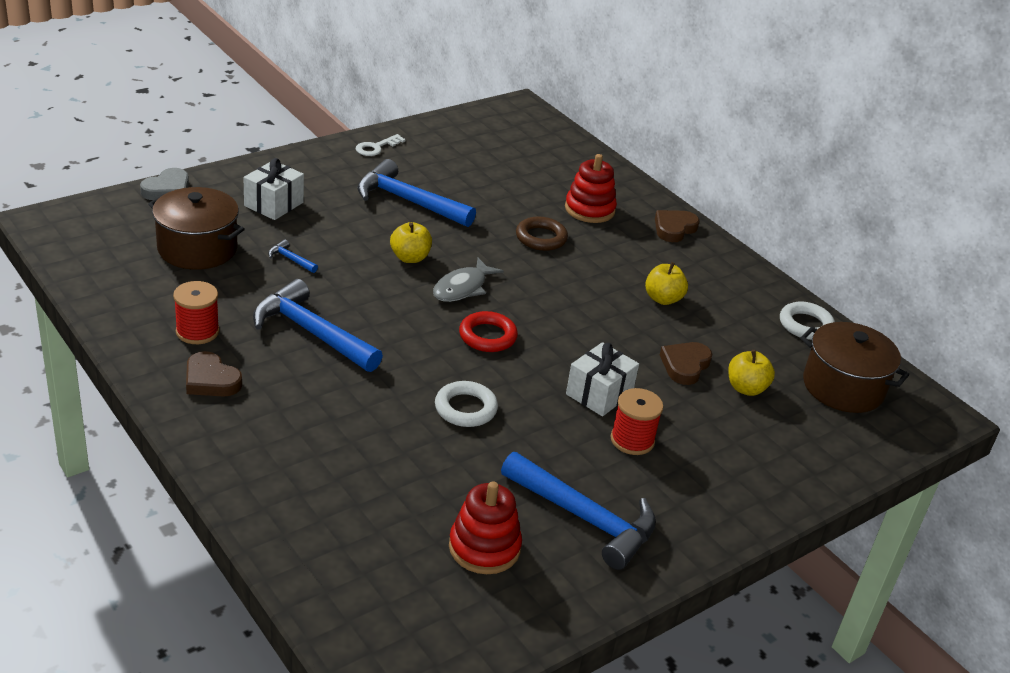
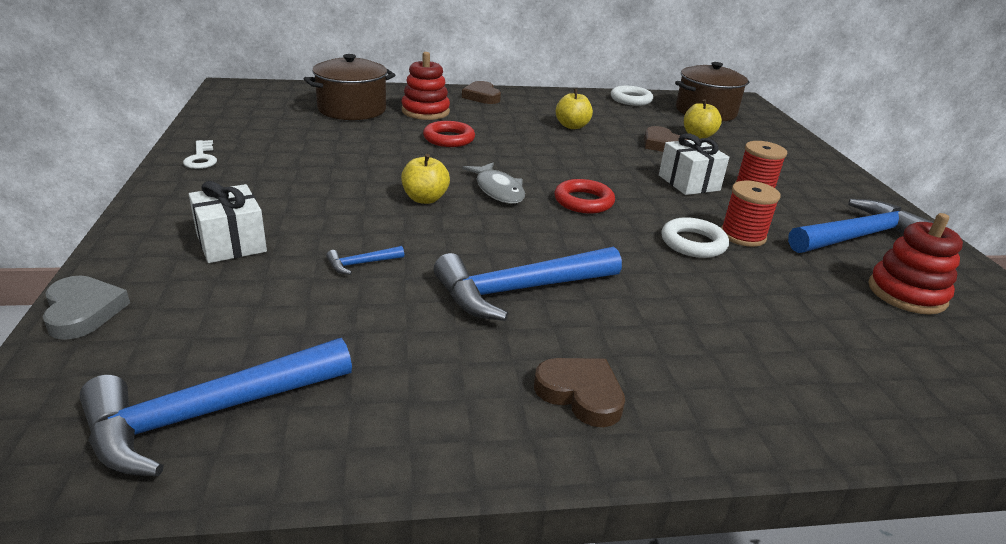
camera: 60 degrees left, 5 degrees down
brown pot [148,187,245,270] -> brown pot moved to [304,54,395,120]
red spool [173,281,219,344] -> red spool moved to [721,181,781,247]
brown heart [186,351,242,397] -> brown heart turned 120 degrees counterclockwise [534,358,625,427]
blue hammer [357,159,476,227] -> blue hammer moved to [79,338,352,476]
brown ring [516,216,568,251] -> red ring [423,121,475,147]

